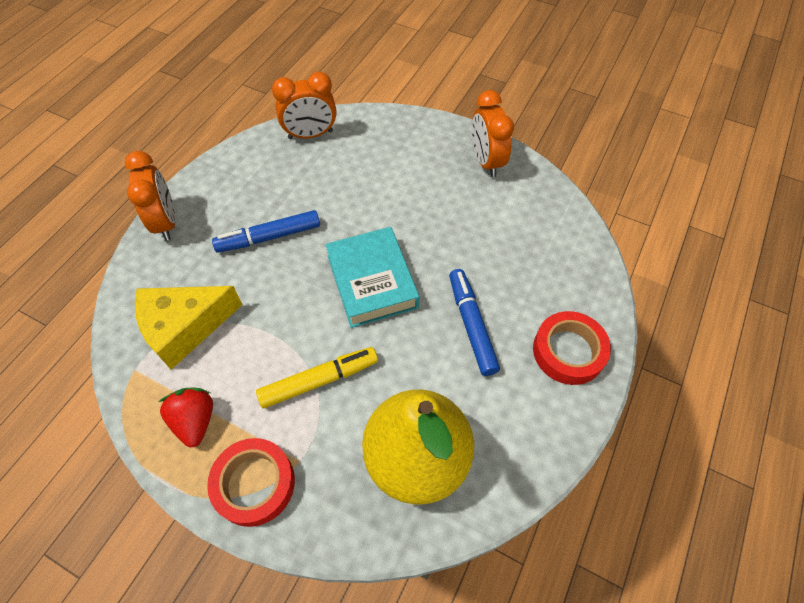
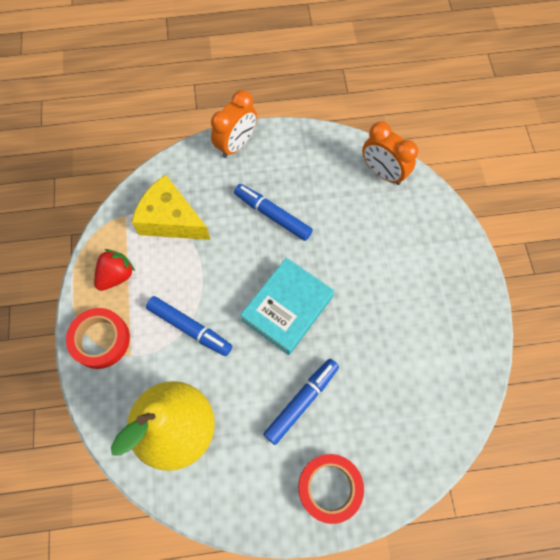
camera: 55 degrees right, 10 degrees up
yellow marker [256,347,378,408] -> blue marker [146,296,232,356]
orange clock [472,90,514,177] -> none

